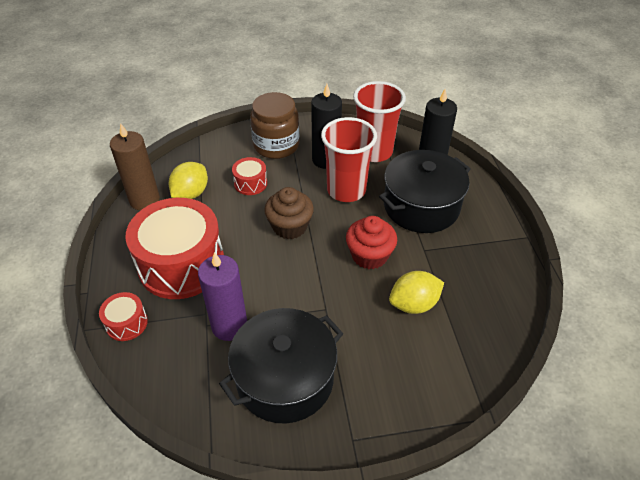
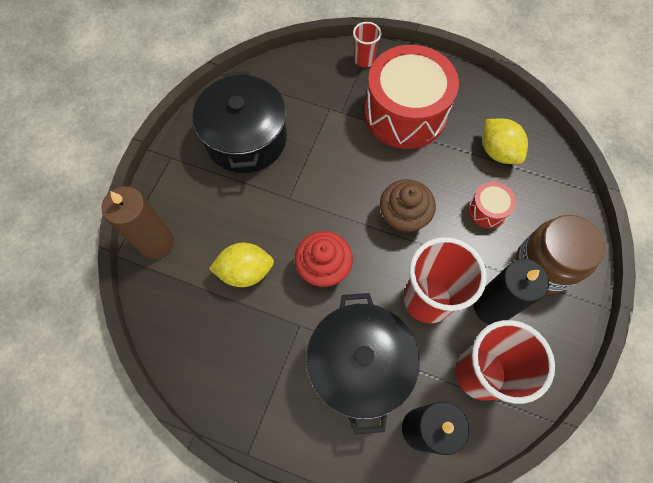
camera: 120 degrees right, 20 degrees up
red drum [99,292,148,341] -> red cup [353,22,382,67]
brown candle [110,123,160,210] -> brown candle moved to [101,186,174,259]
purple candle [198,252,247,341] -> none
yellow lemon [389,271,444,314] -> yellow lemon turned 75 degrees clockwise [209,243,274,287]

